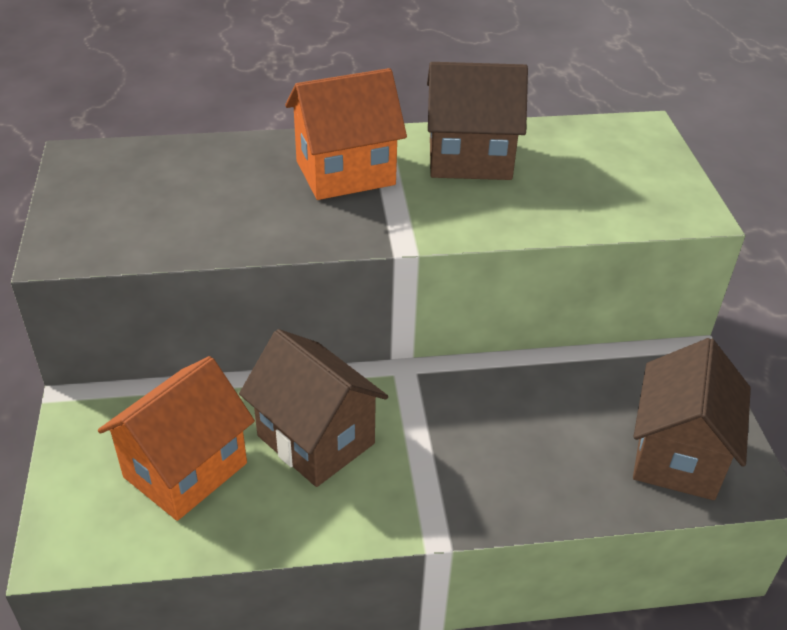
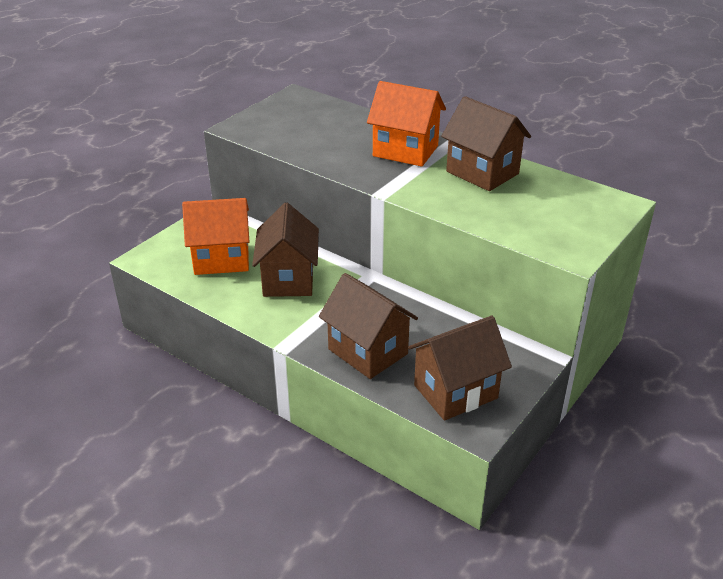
camera: 45 degrees right, 5 degrees down
none -> brown house [319,273,418,379]

